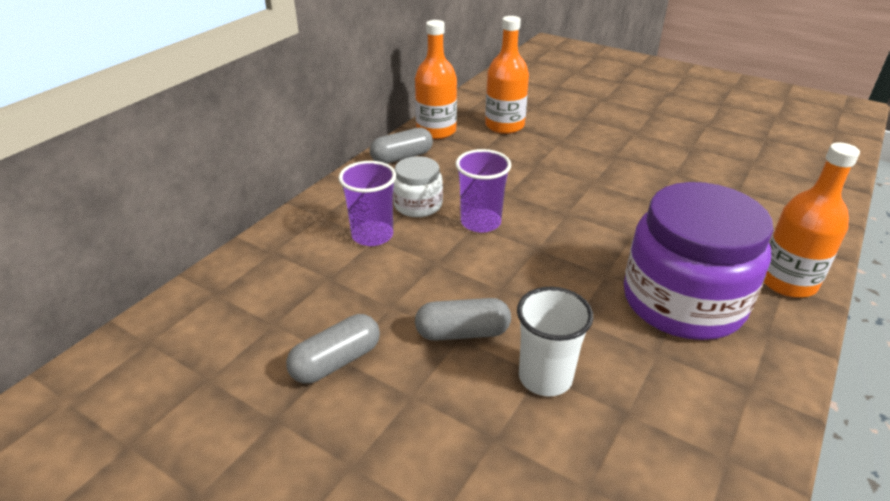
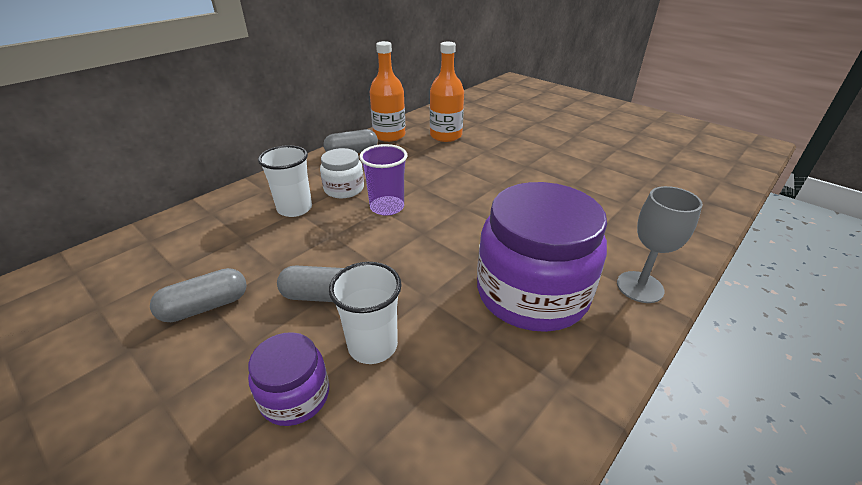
camera: 10 degrees right, 0 degrees up
purple cup [339,161,396,246] -> white cup [258,145,312,217]
orange bottle [764,142,860,298] -> grey goblet [617,186,703,303]
none -> purple jar [248,332,329,426]

